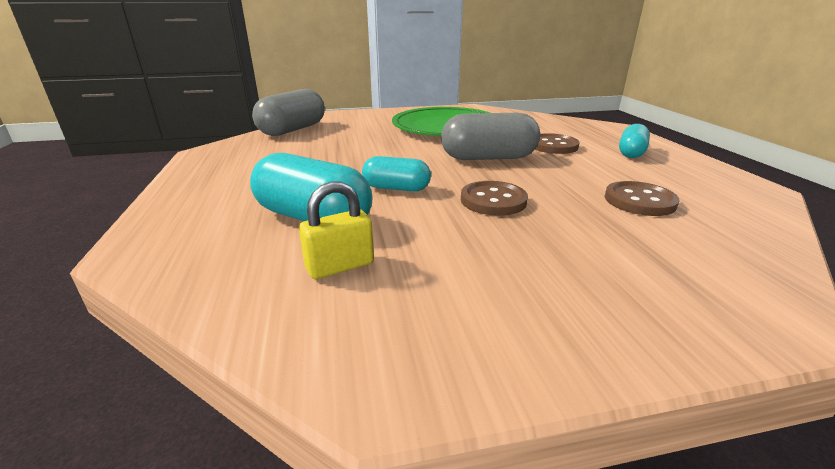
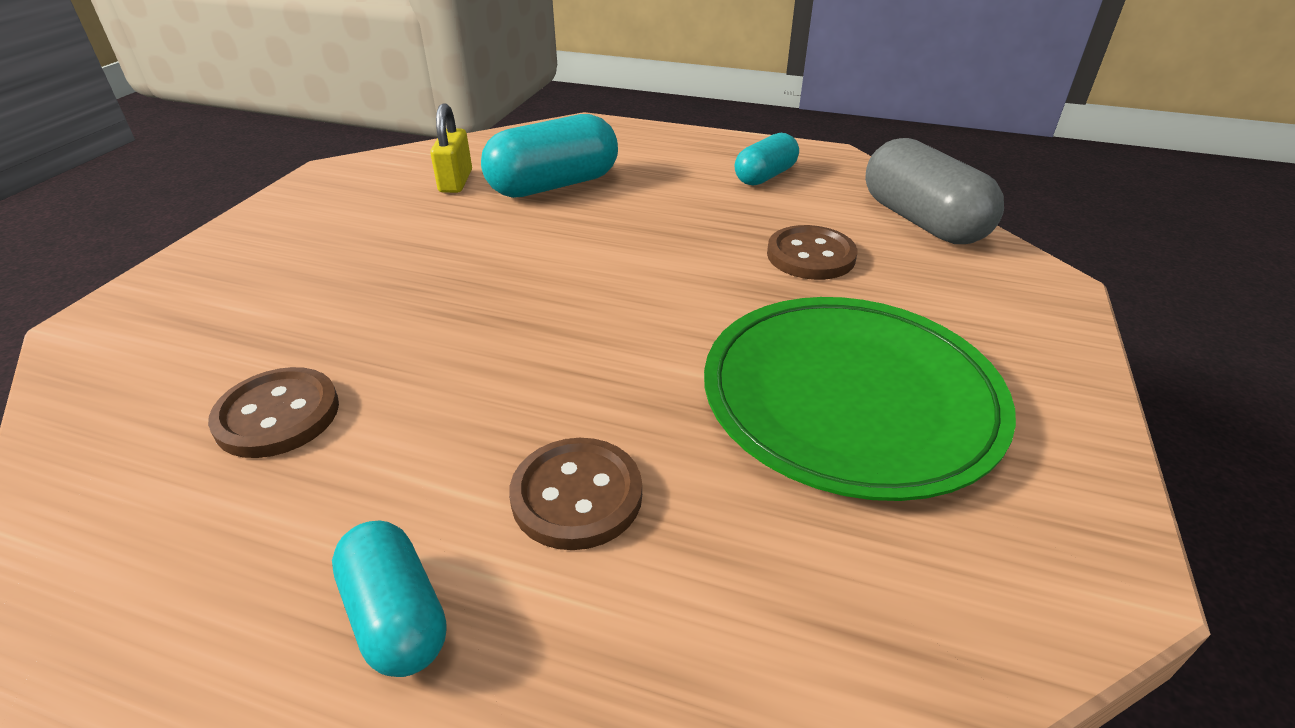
camera: 120 degrees right, 10 degrees up
turquoise capsule [362,156,431,191] -> turquoise capsule moved to [735,133,799,186]
grey capsule [441,113,540,160] -> none
brown button [461,181,528,216] -> brown button moved to [767,225,857,280]

